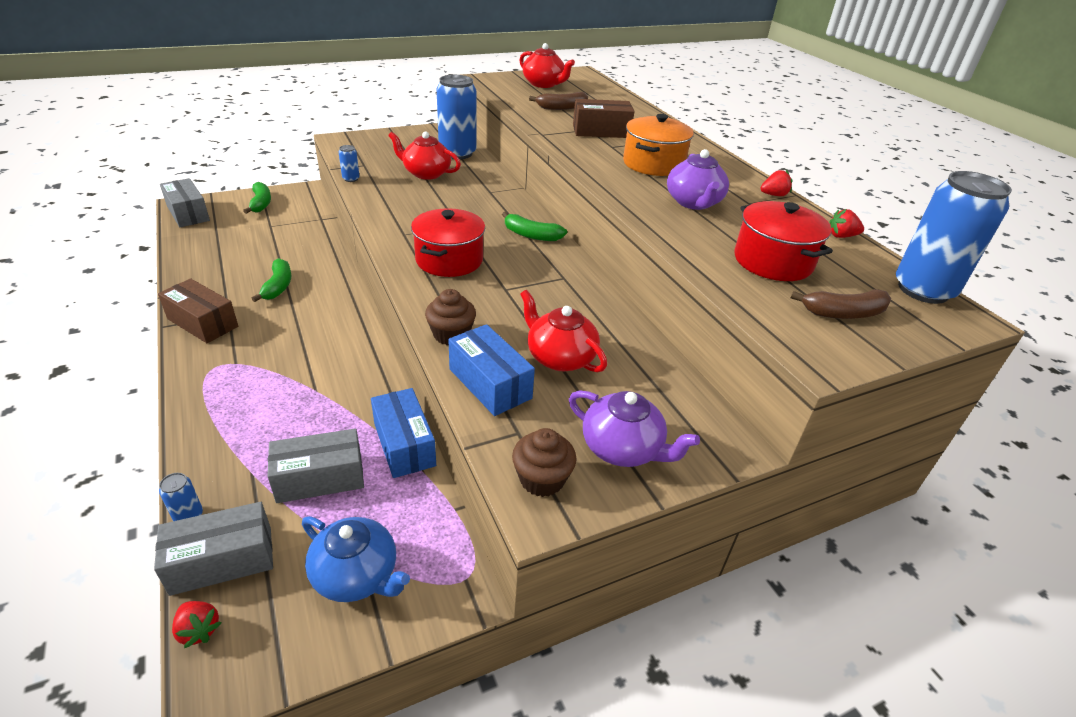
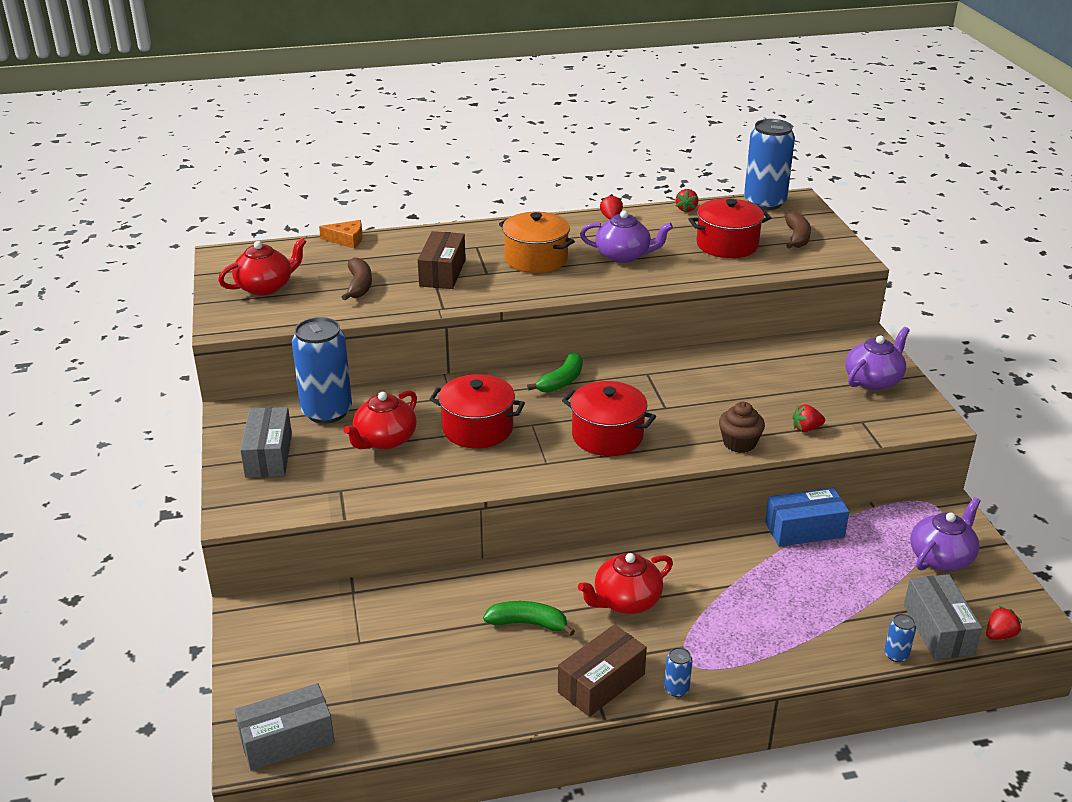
camera: 75 degrees left, 5 degrees down
green banana [243,182,271,214] -> none
grey box [268,428,364,503] -> grey box moved to [240,407,292,478]
blue teapot [302,516,410,602] -> purple teapot [911,497,981,571]
blue can [339,145,360,182] -> blue can moved to [664,647,693,697]
blue box [448,324,535,416] -> red strawberry [792,404,825,432]
brown cupcake [512,428,577,497] -> none
red teapot [520,290,607,373] -> red teapot moved to [578,553,673,614]
none -> orange cheese [319,220,363,248]
none -> red pot [429,374,525,448]

